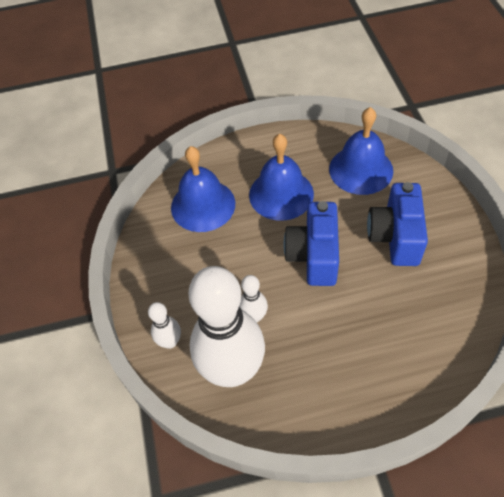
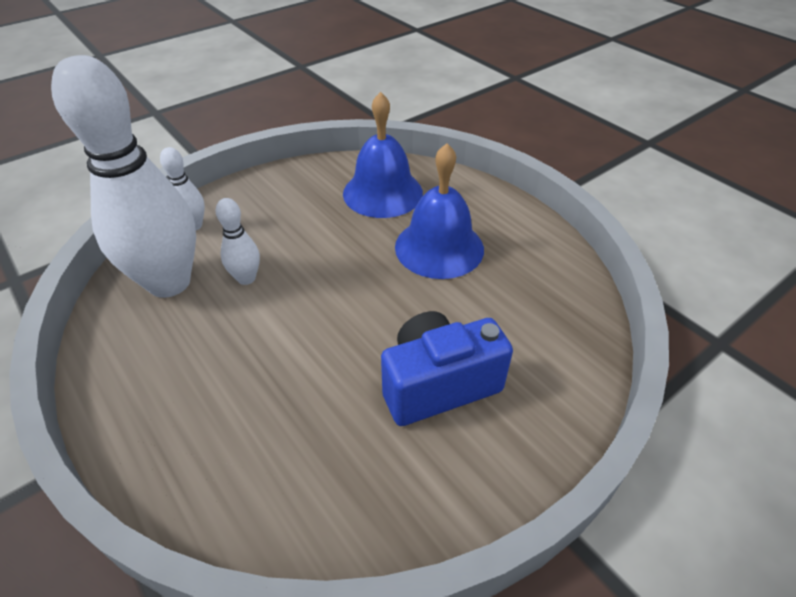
camera: 60 degrees right, 10 degrees down
blue camera [284,201,339,286] -> none
blue bell [329,107,393,195] -> none

